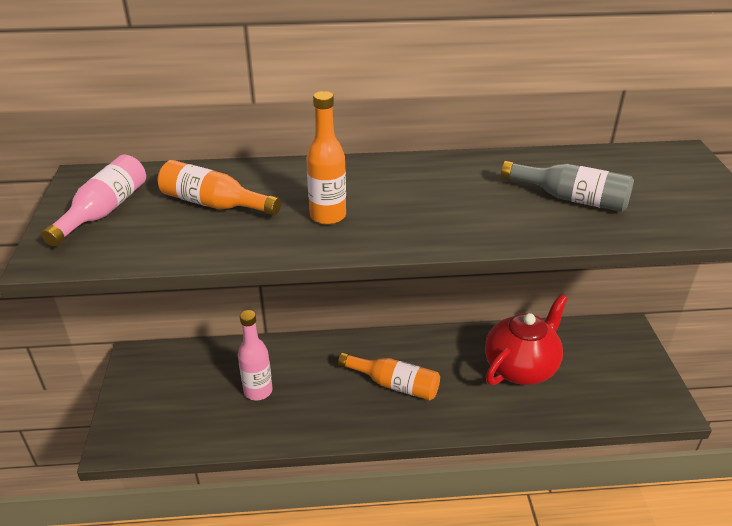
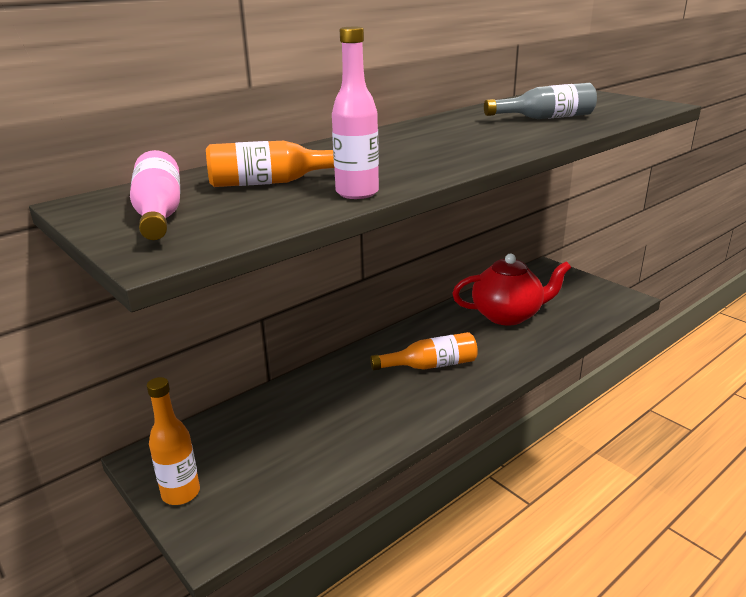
camera: 35 degrees left, 10 degrees down
pink bottle [238,310,273,400] -> pink bottle moved to [332,27,379,199]
orange bottle [306,91,346,225] -> orange bottle moved to [147,377,200,505]
red teapot [485,294,568,385] -> red teapot turned 75 degrees clockwise [452,254,572,325]

